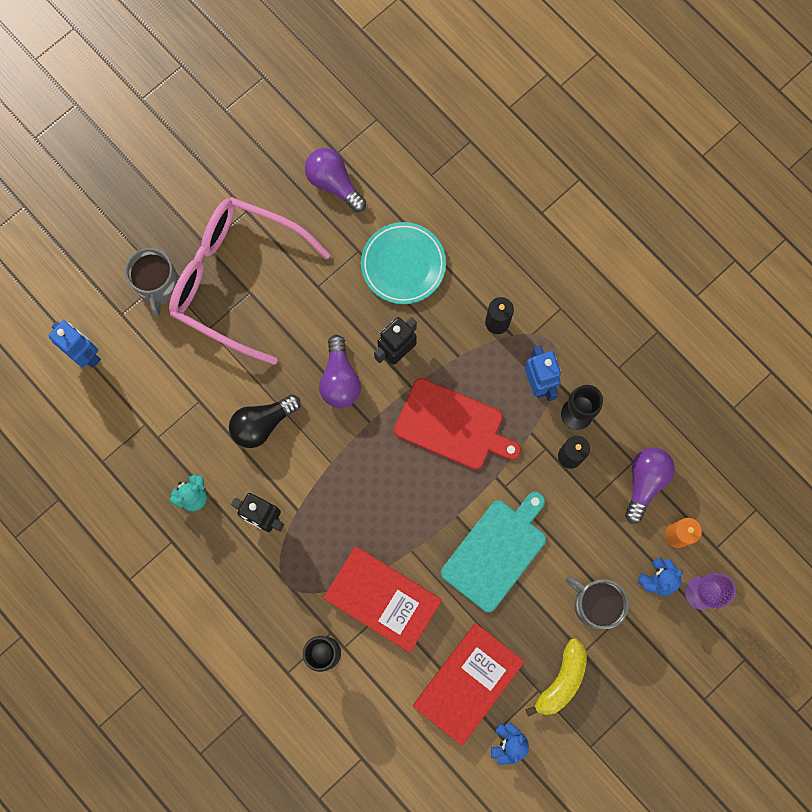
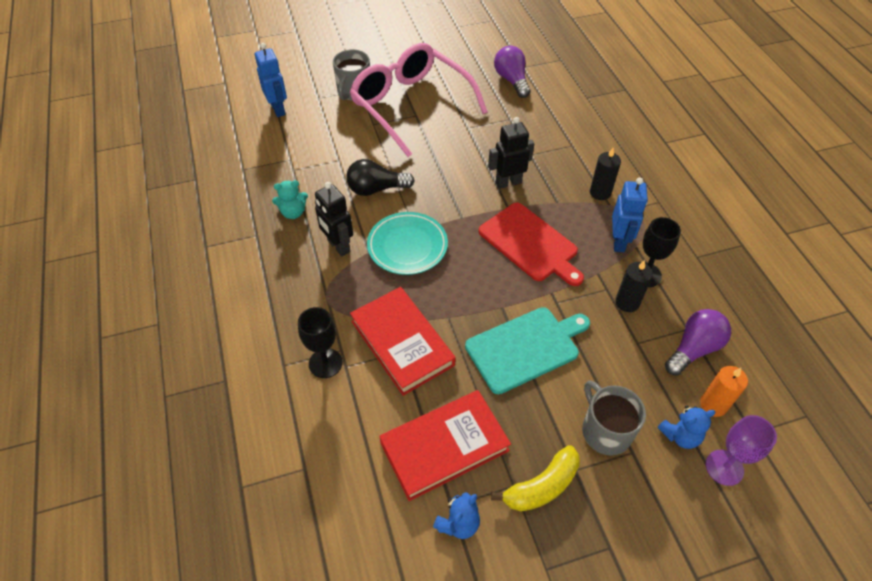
camera: 25 degrees right, 25 degrees down
purple light bulb [319,335,361,408] -> none
turquoise plate [361,222,446,304] -> turquoise plate moved to [367,212,448,275]

